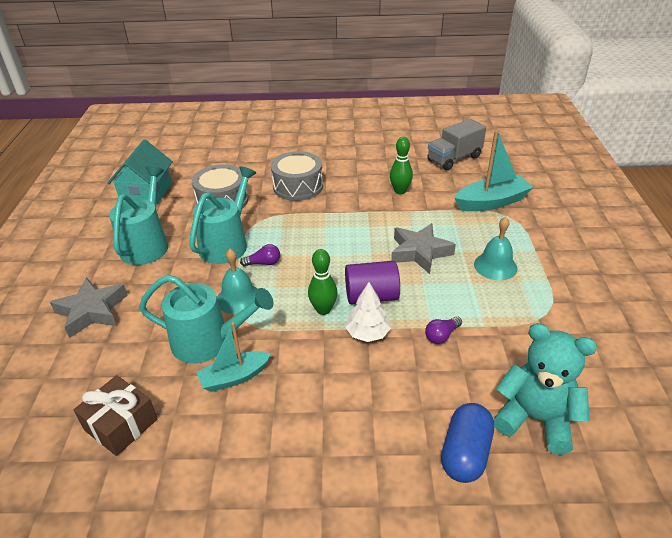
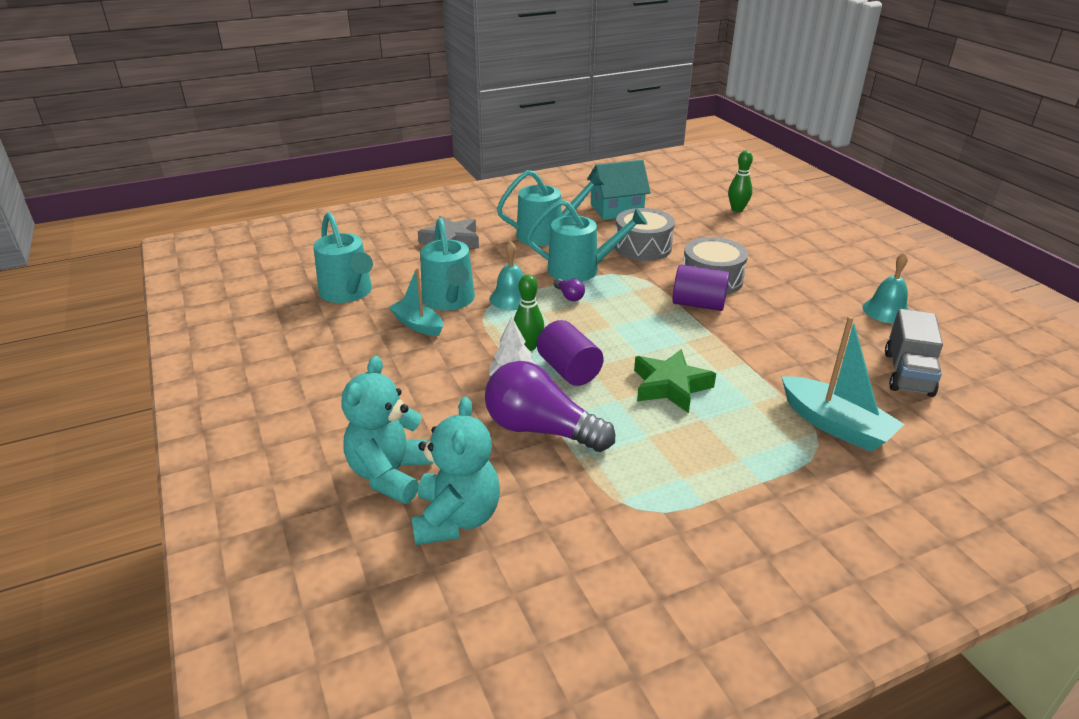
camera: 65 degrees right, 5 degrees down
brown gift [74,375,158,456] -> turquoise watering can [313,212,373,303]
green bowling pin [390,137,413,194] -> green bowling pin moved to [728,150,753,212]
grey star [391,223,456,274] -> green star [634,349,716,413]
purple light bulb [425,316,462,344] -> purple light bulb [485,361,615,452], size x2.47
grey truck [427,119,486,170] -> grey truck turned 105 degrees counterclockwise [885,309,943,397]
blue capsule [441,403,494,483] -> turquoise teddy bear [342,356,434,504]
turquoise bell [474,217,517,280] -> turquoise bell moved to [862,252,909,323]
none -> purple cylinder [673,265,730,311]

